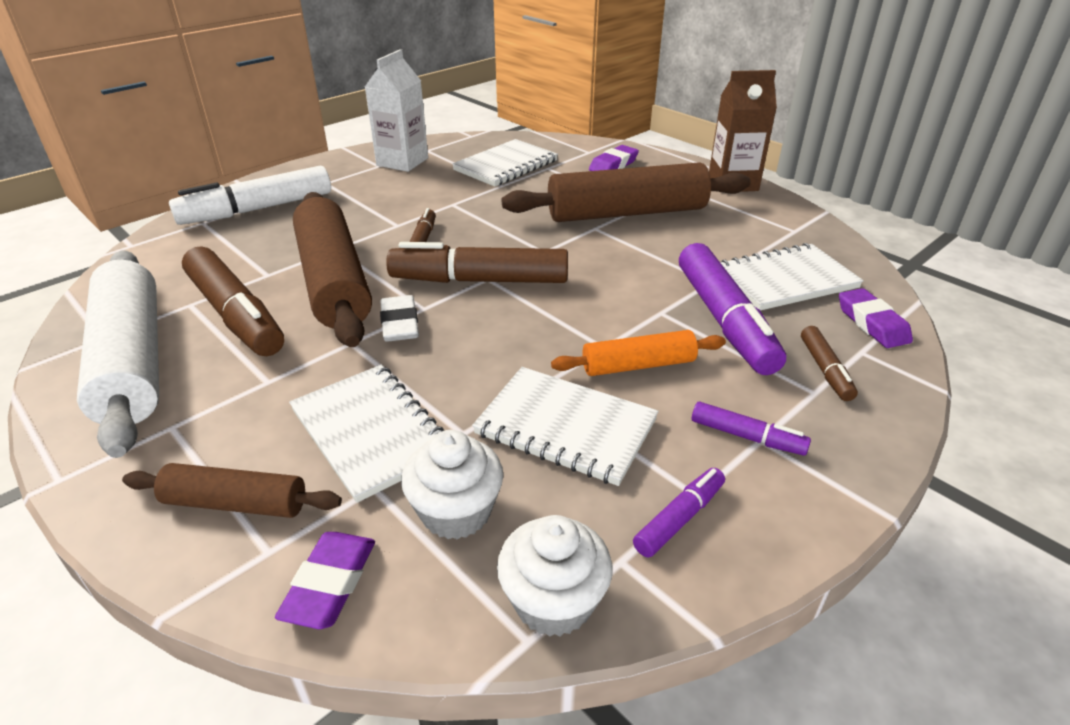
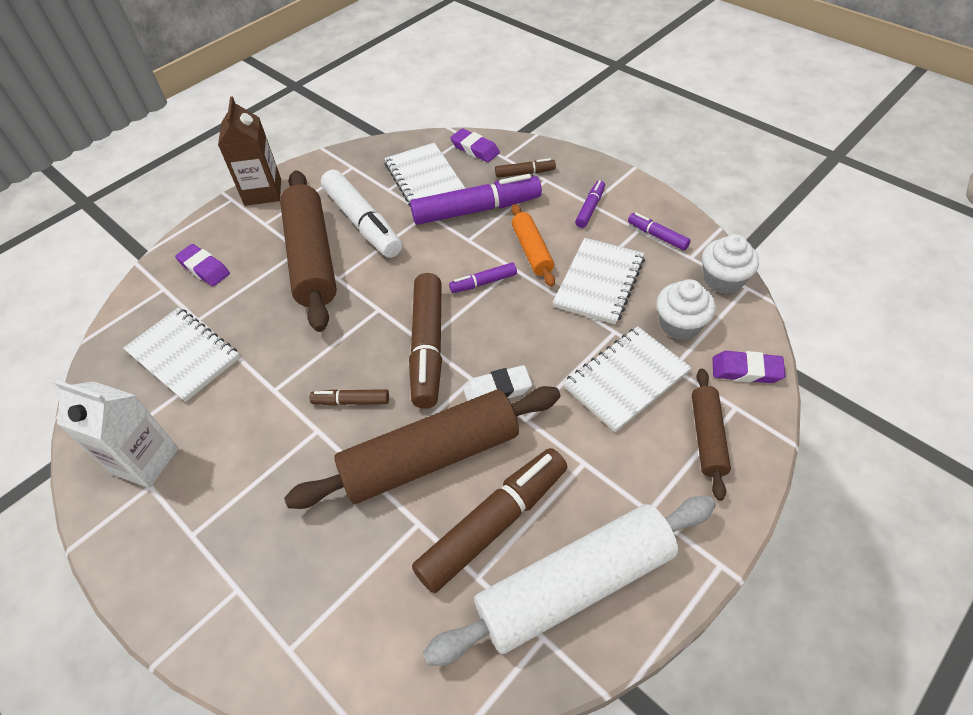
camera: 90 degrees left, 15 degrees up
white marker [169,166,331,225] -> white marker moved to [321,169,402,258]
purple eraser [839,288,913,348] -> purple eraser turned 60 degrees clockwise [450,128,500,162]
none -> purple marker [449,262,517,293]

